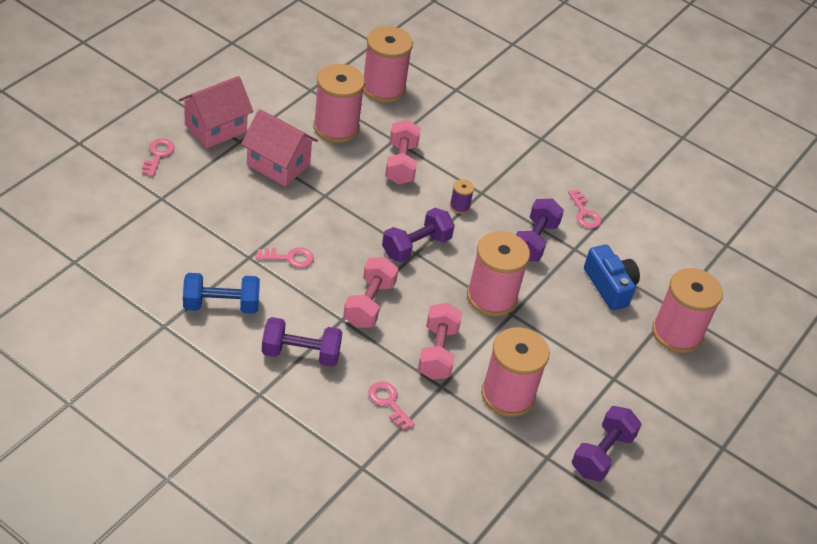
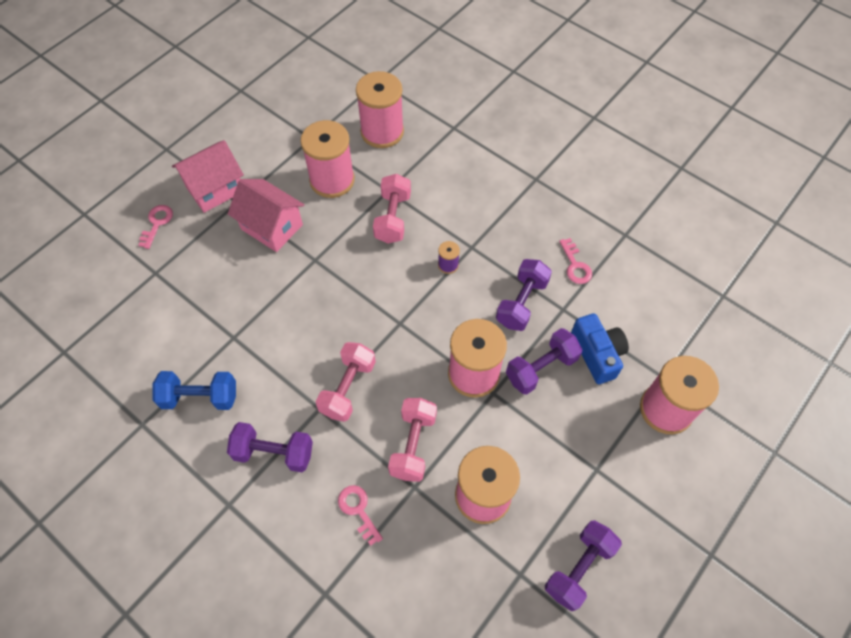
camera: 10 degrees right, 15 degrees up
pink key [256,247,314,268] -> none
purple dumbbell [382,208,455,263] -> purple dumbbell moved to [506,328,583,395]

